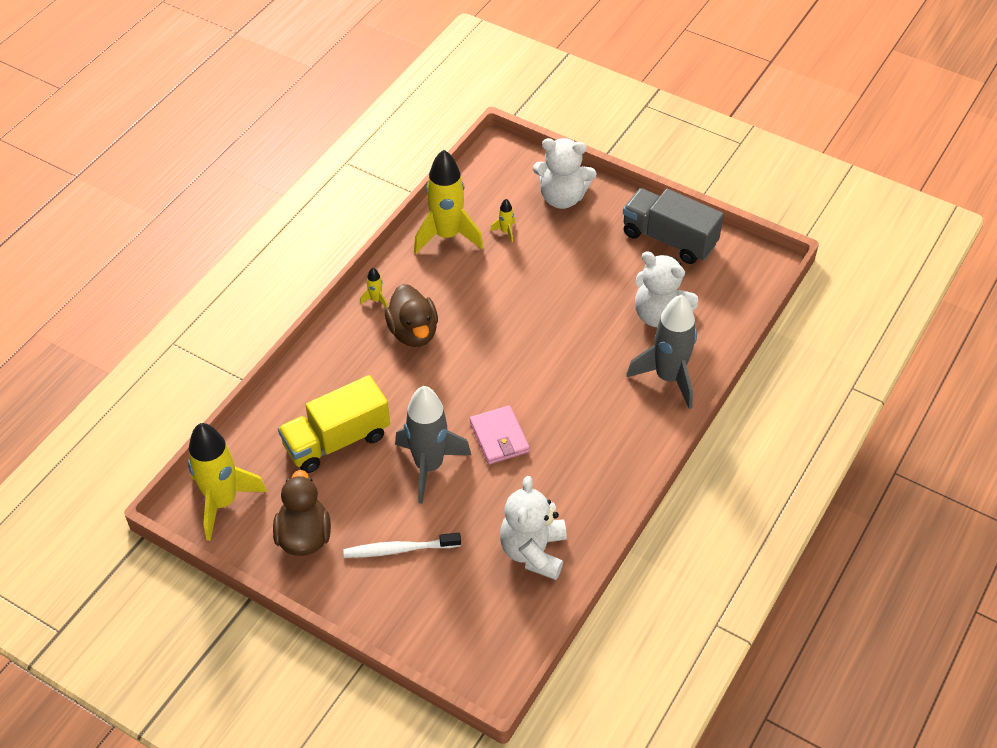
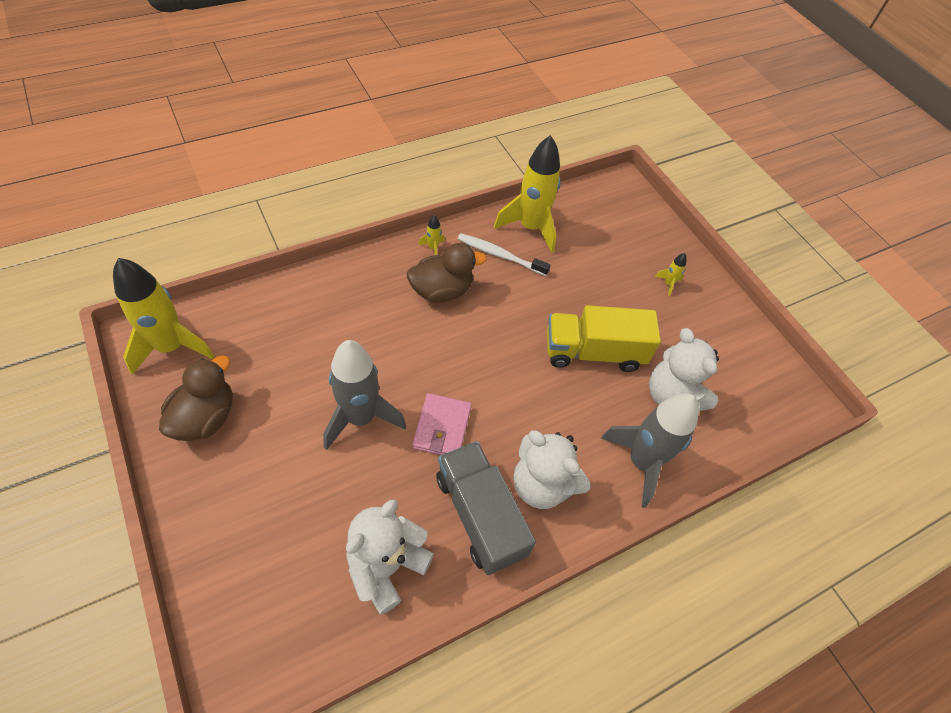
camera: 25 degrees right, 5 degrees up
yellow truck [278,375,390,473] -> yellow truck moved to [547,305,661,372]
white toothbrush [343,533,461,558] -> white toothbrush moved to [458,233,551,276]
brown duck [385,284,438,347] -> brown duck turned 120 degrees counterclockwise [407,243,487,303]
yellow rocket [490,199,515,242] -> yellow rocket moved to [655,253,687,296]
white teddy bear [533,138,596,209] -> white teddy bear moved to [514,430,590,509]
grey truck [623,188,724,264] -> grey truck moved to [436,441,536,575]

